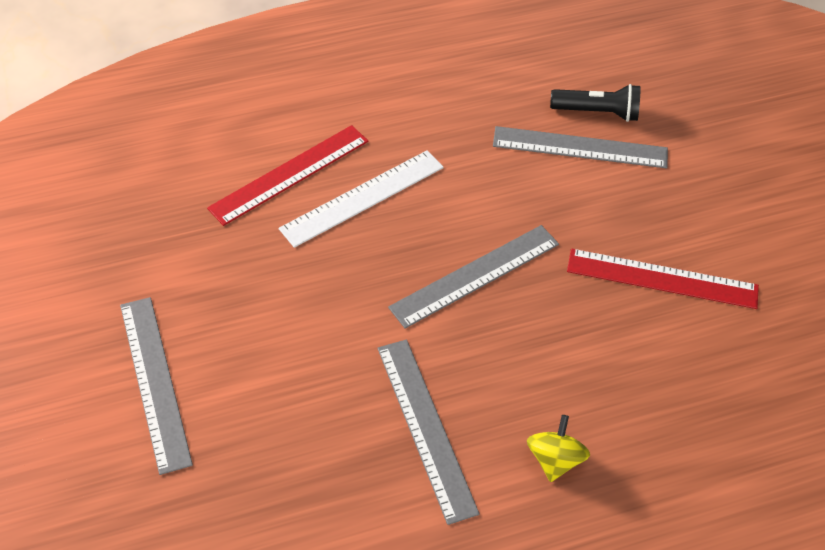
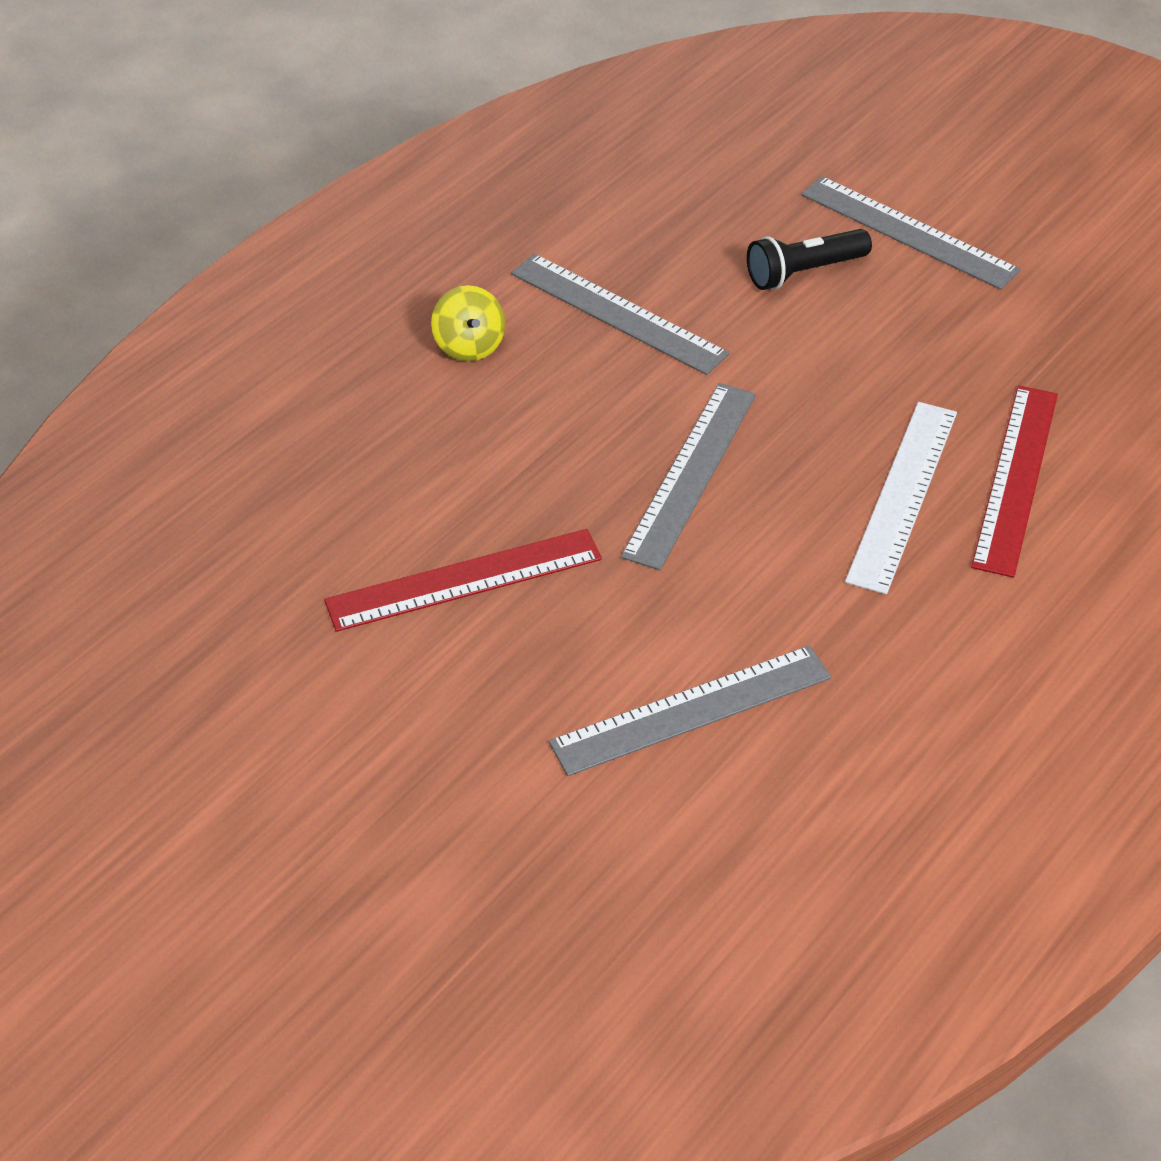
camera: 150 degrees right, 5 degrees down
black flashlight [550,84,641,122] -> black flashlight moved to [747,229,872,290]

